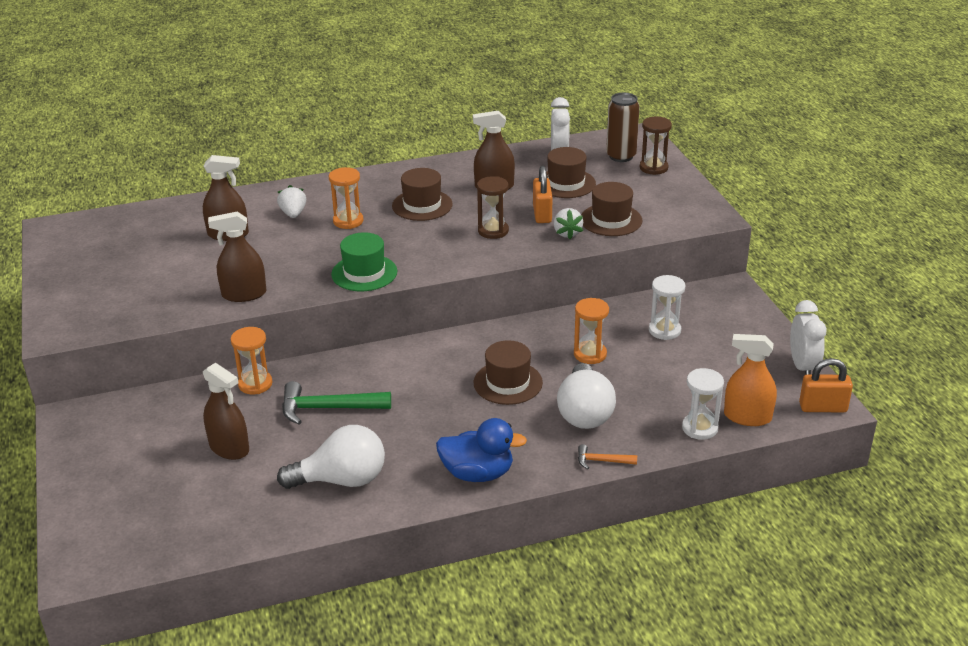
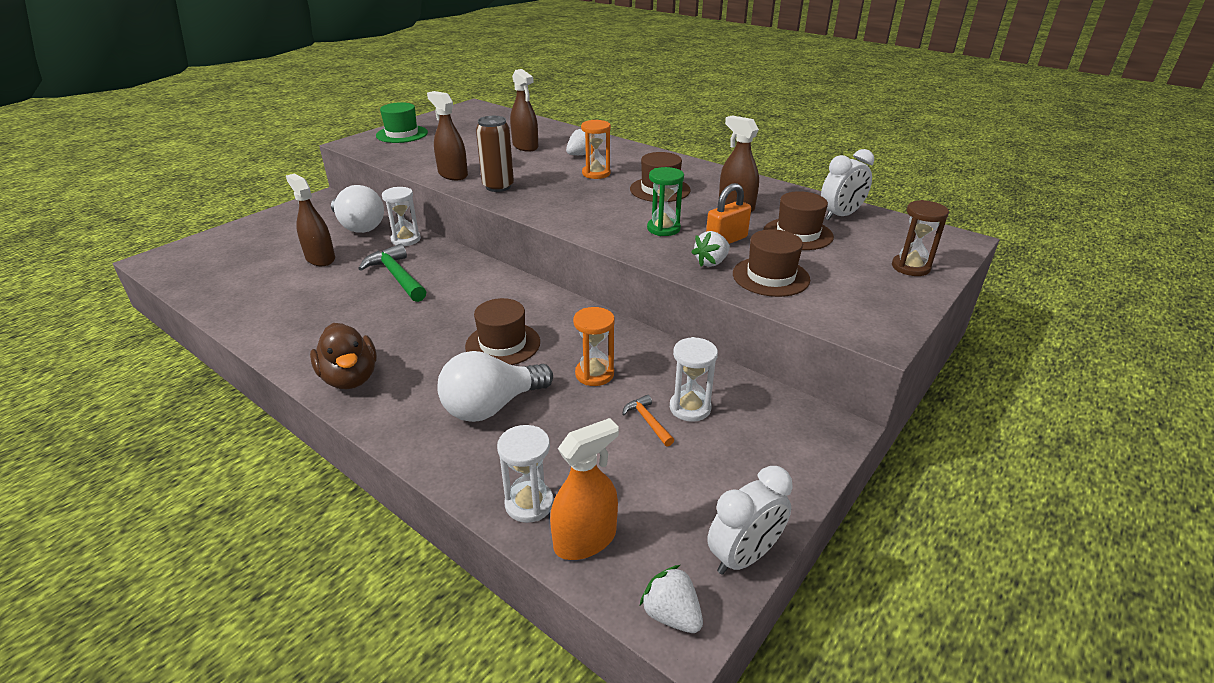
camera: 55 degrees right, 0 degrees up
brown spray bottle [203,362,249,460] -> brown spray bottle turned 135 degrees clockwise [286,173,335,266]
orange hourglass [231,327,272,394] -> white hourglass [382,187,421,246]
white light bulb [277,425,385,489] -> white light bulb moved to [331,185,384,233]
green hat [331,232,397,291] -> green hat moved to [376,102,428,143]
blue duck [436,418,527,482] -> brown duck [310,323,377,389]
brown hourglass [477,176,509,239] -> green hourglass [647,167,684,236]
orange hammer [578,444,637,469] -> orange hammer moved to [622,395,674,447]
brown can [606,93,640,162] -> brown can moved to [476,116,514,192]
orange spray bottle [724,334,777,426] -> orange spray bottle turned 75 degrees clockwise [550,418,619,560]
orange padlock [799,358,853,412] -> white strawberry [639,565,703,633]

